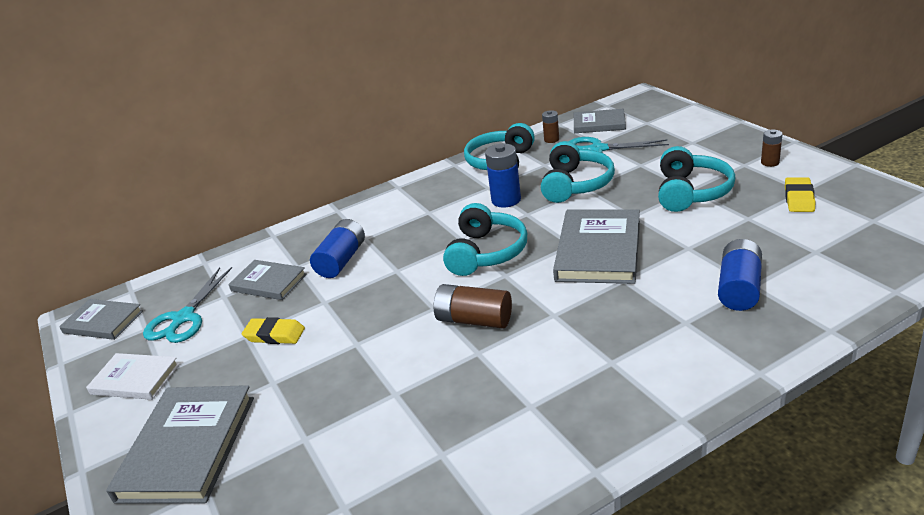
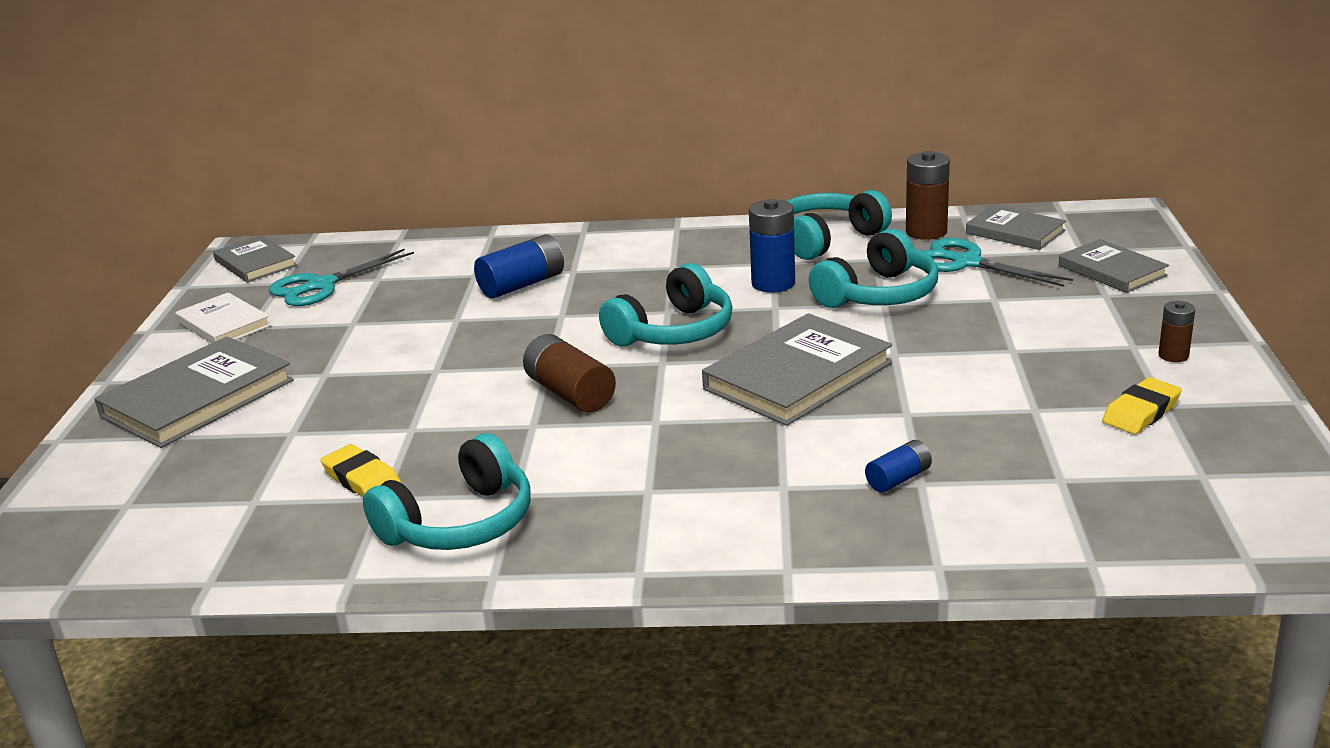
camera: 30 degrees right, 5 degrees down
grey book [228,260,307,300] -> grey book moved to [1059,239,1169,293]
yellow eraser [242,317,305,344] -> yellow eraser moved to [321,444,401,497]
brown battery [542,110,559,143] -> brown battery [906,151,950,240], size x1.74
turquoise headphones [658,146,735,212] -> turquoise headphones moved to [363,433,531,550]
blue battery [718,239,762,311] -> blue battery [865,440,932,493], size x0.58

